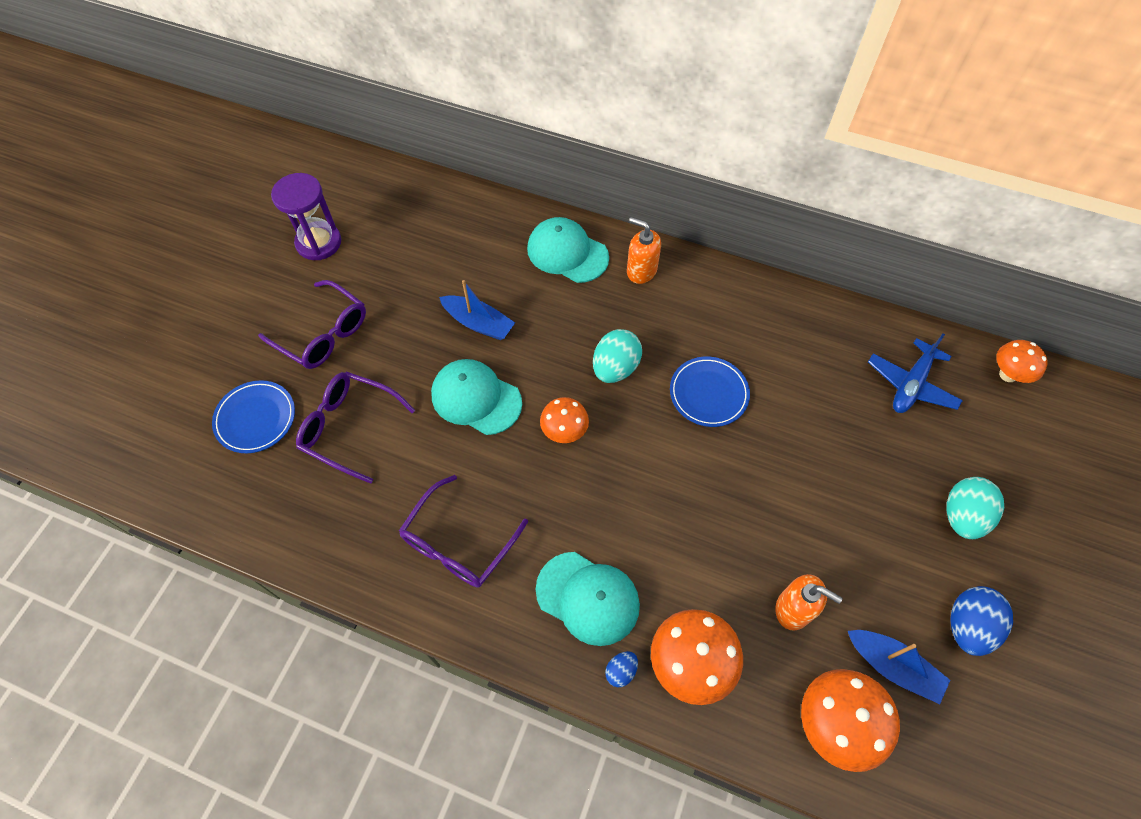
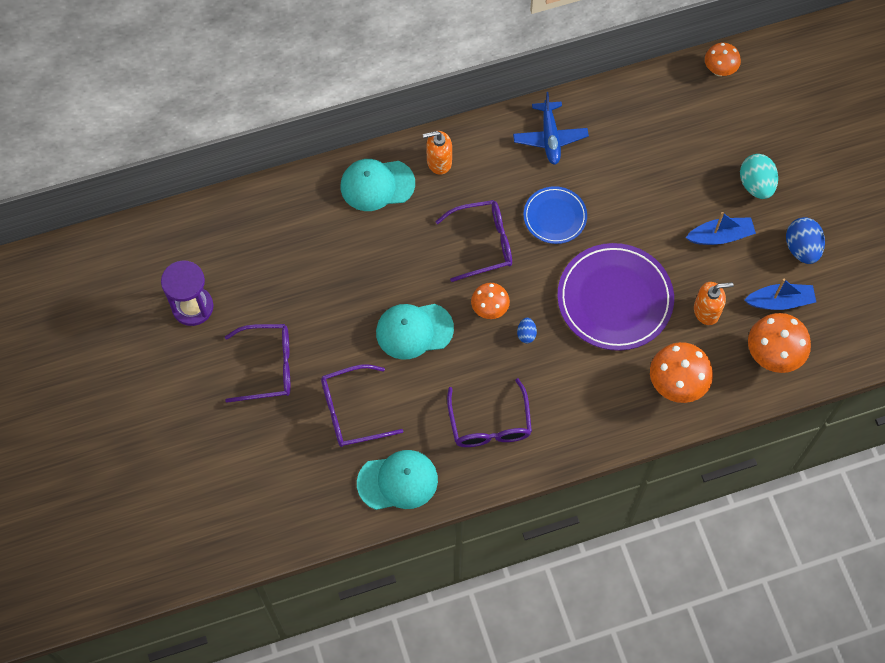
camera: 40 degrees left, 5 degrees up
blue plate [212,380,295,453] -> none
blue boat [439,280,515,340] -> blue boat moved to [686,212,756,245]
turquoise cap [536,552,640,646] -> turquoise cap moved to [357,450,438,510]
turquoise egg [593,329,642,383] -> purple glasses [435,200,512,282]
blue egg [605,651,638,687] -> blue egg moved to [517,318,537,343]
blue plane [868,333,963,413] -> blue plane moved to [513,92,589,165]
none -> purple plate [557,243,674,351]

